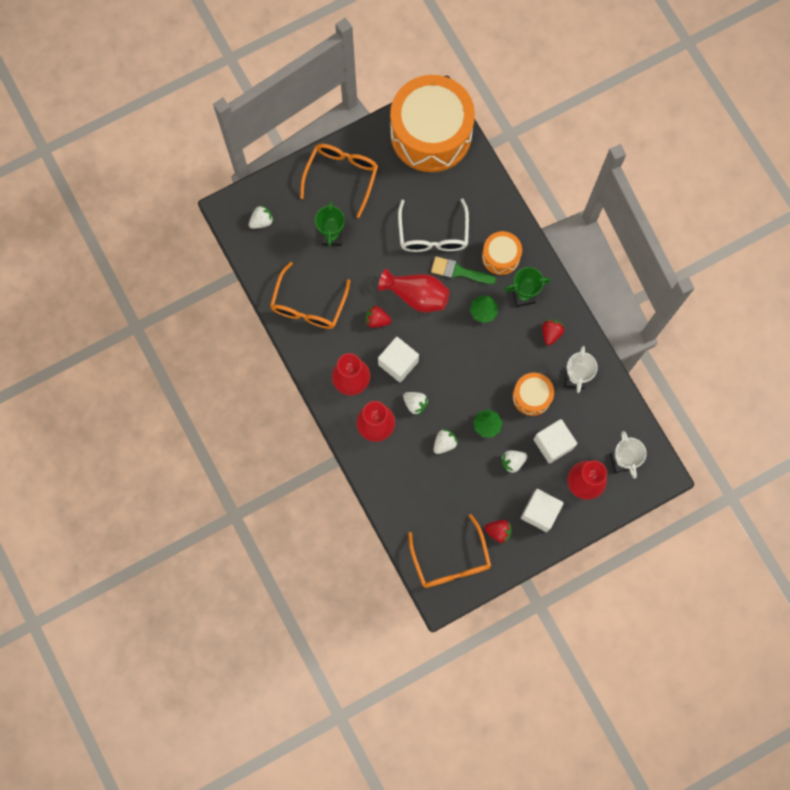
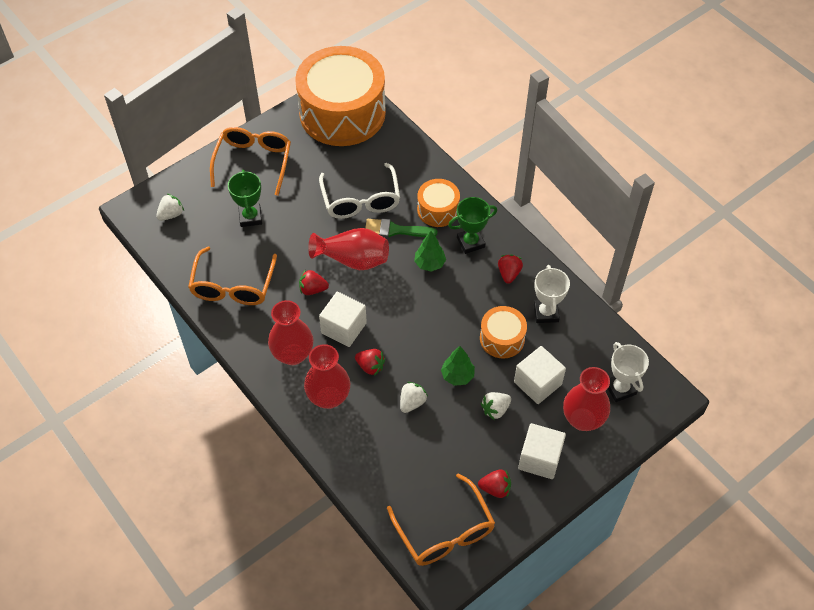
camera: 10 degrees left, 20 degrees down
white strawberry [403,392,429,415] -> red strawberry [355,349,385,376]

